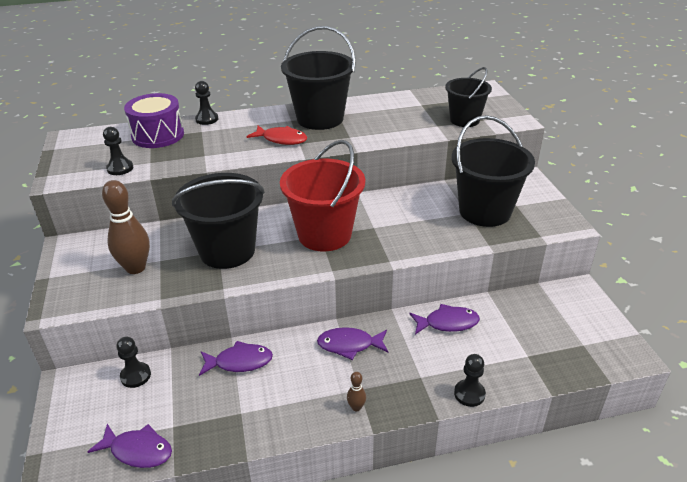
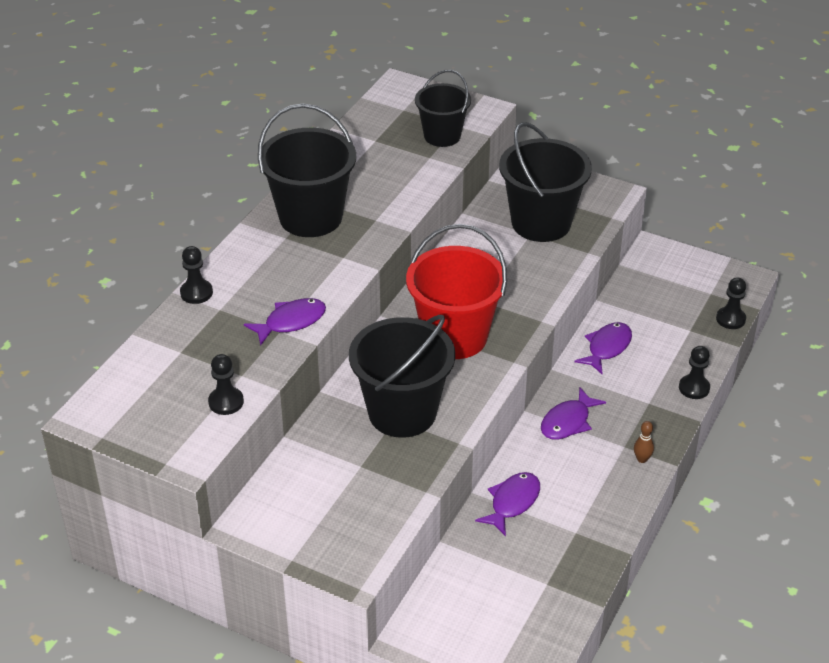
camera: 50 degrees left, 5 degrees up
purple fish [87,424,172,468] -> purple fish moved to [244,298,326,345]
brown bowling pin [102,180,150,274] -> none
black pawn [116,337,151,388] -> black pawn moved to [716,277,746,329]
purple drum [124,93,184,148] -> none
red fish [247,125,307,145] -> none

